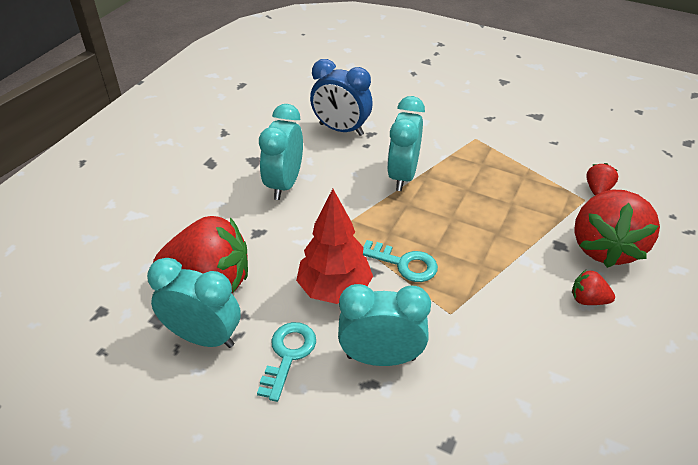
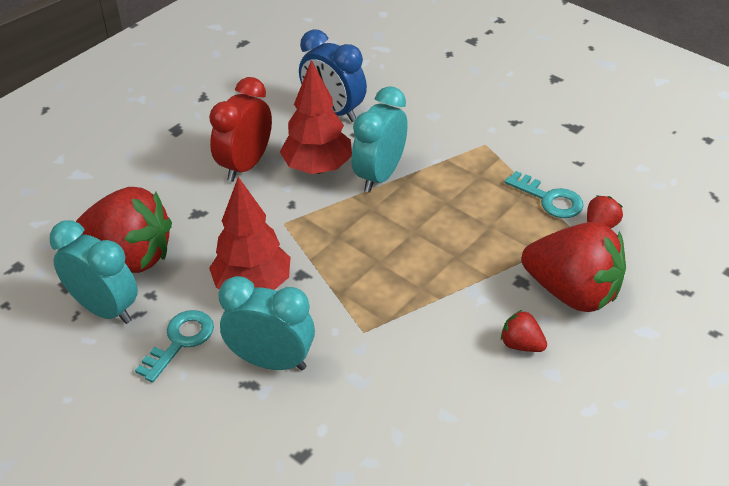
camera: 15 degrees right, 0 degrees up
turquoise clock [259,104,303,200] -> red clock [209,77,272,182]
turquoise key [363,240,438,282] -> turquoise key moved to [504,171,584,218]
red strawberry [574,190,660,268] -> red strawberry turned 90 degrees counterclockwise [522,222,626,312]
none -> red tree [280,60,352,174]

